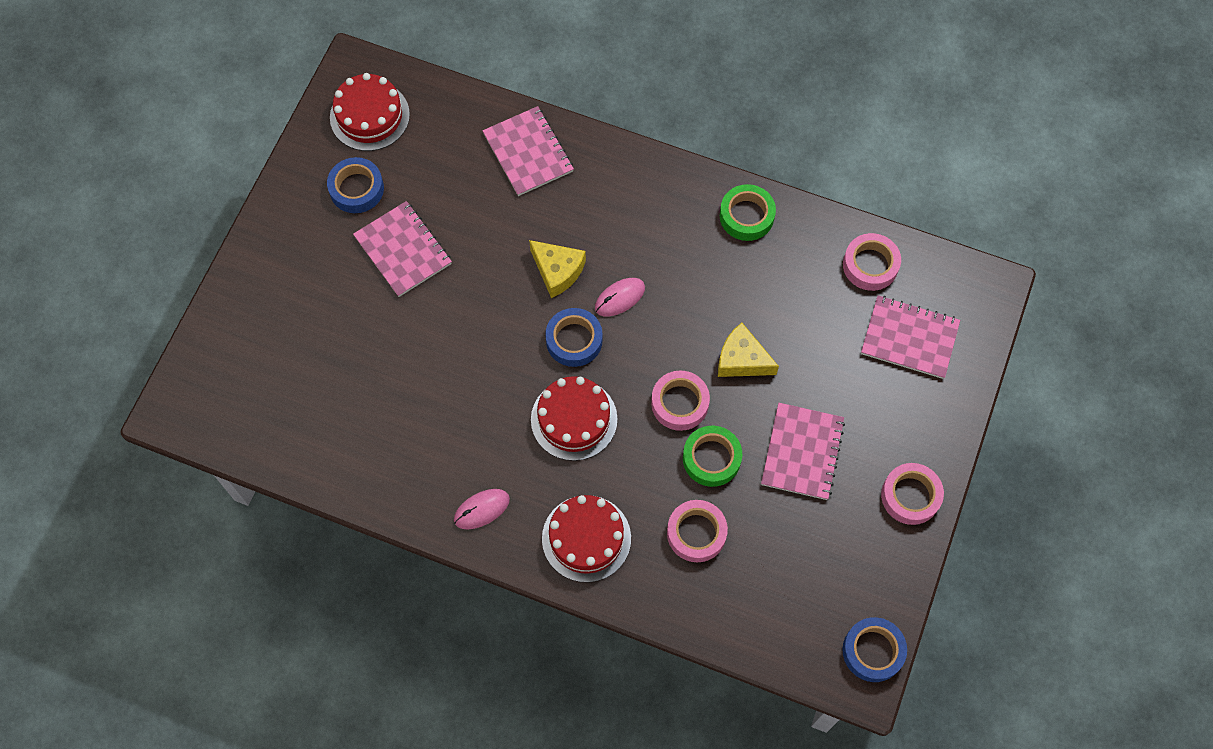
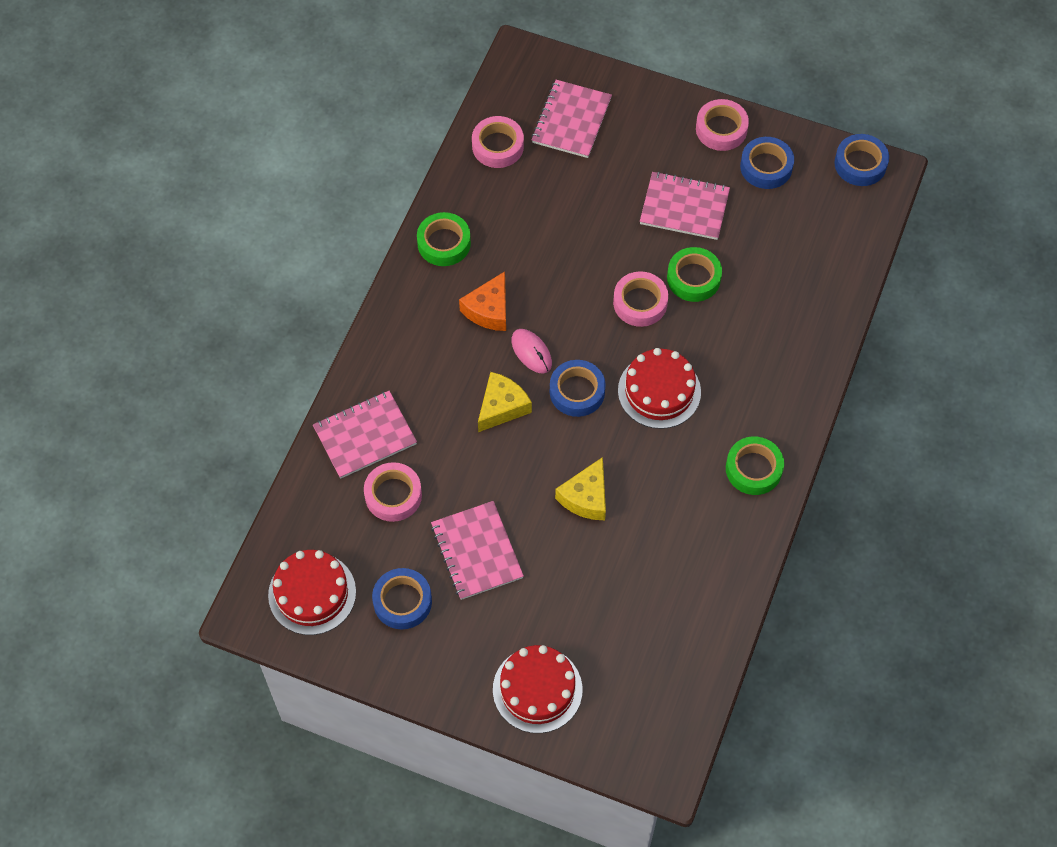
camera: 90 degrees left, 5 degrees down
pink notebook [353,201,452,297] -> pink notebook turned 75 degrees counterclockwise [431,501,524,600]
pink mouse [454,489,510,529] -> green tape [726,437,784,495]
red cake [542,495,631,582] -> red cake moved to [493,645,582,733]
pink tape [667,500,728,562] -> pink tape moved to [364,462,422,522]
yellow cheese [718,323,779,377] -> yellow cheese moved to [555,457,606,520]
none -> orange cheese [459,271,506,331]
none -> blue tape [740,137,794,189]

